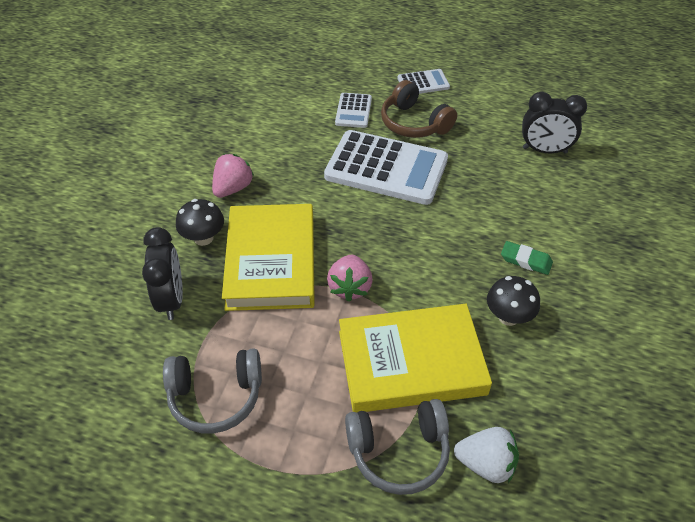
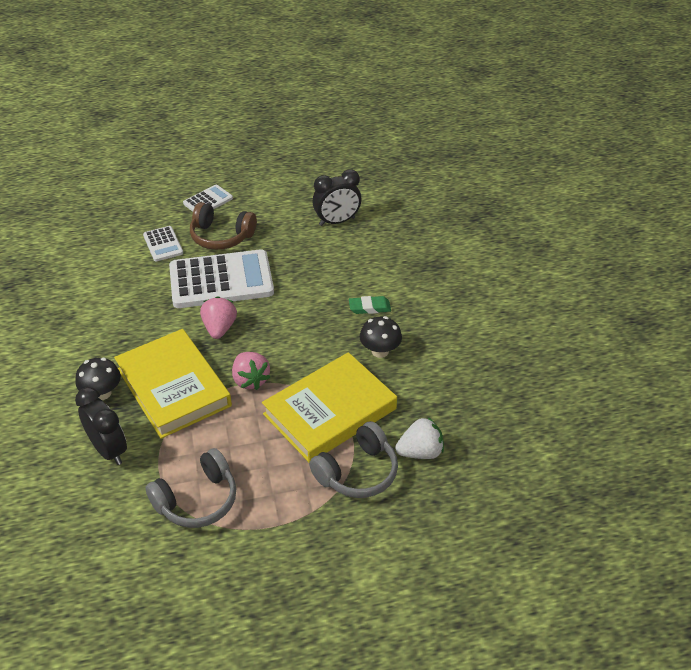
camera: 30 degrees left, 5 degrees down
pink strawberry [212,154,254,198] -> pink strawberry moved to [200,296,237,339]

